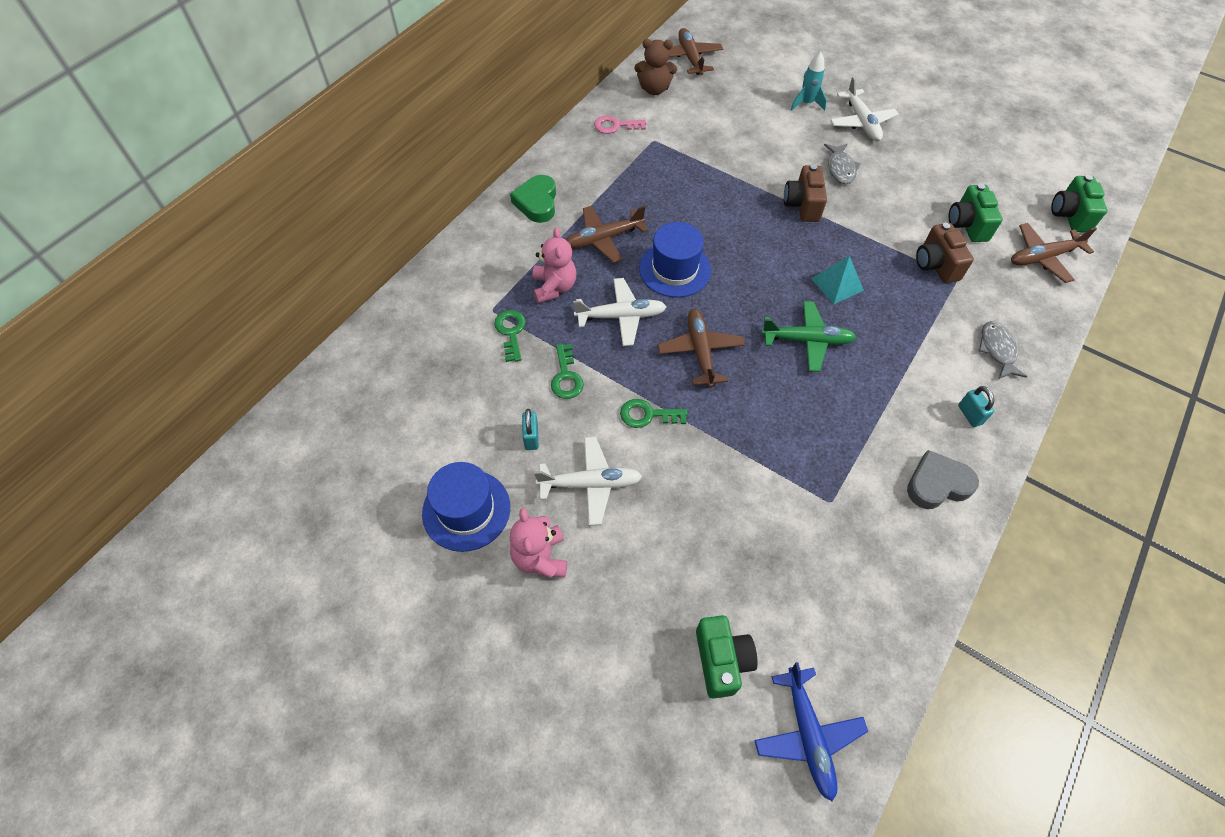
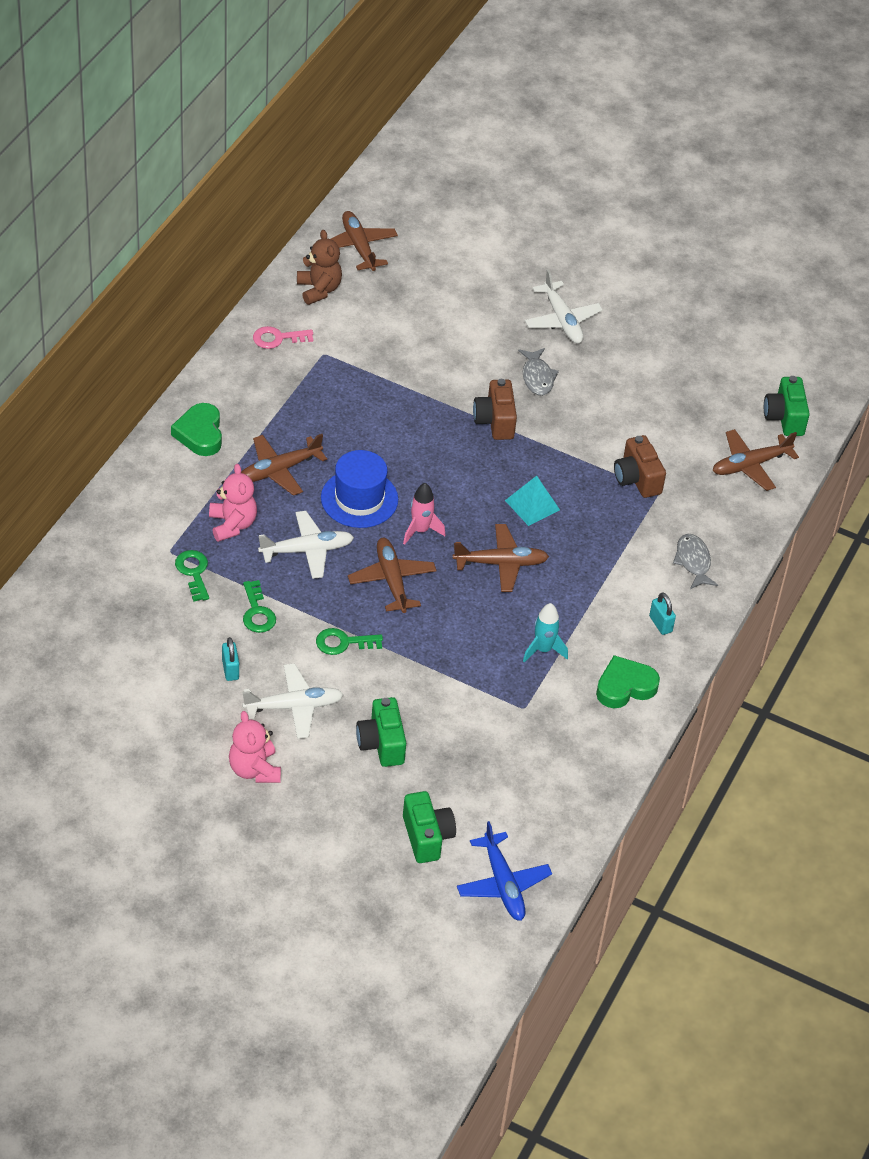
camera: 10 degrees left, 10 degrees down
blue hat [422,462,510,552] -> none
brown teddy bear [634,39,677,95] -> brown teddy bear turned 105 degrees counterclockwise [297,230,342,305]
green plane [761,301,856,372] -> brown plane [452,524,549,592]
turquoise rocket [791,52,827,111] -> turquoise rocket moved to [523,603,568,662]
grey heart [907,450,979,509] -> green heart [596,655,660,708]
green camera [949,184,1003,242] -> green camera moved to [356,697,406,767]
none -> pink rocket [403,483,445,545]

